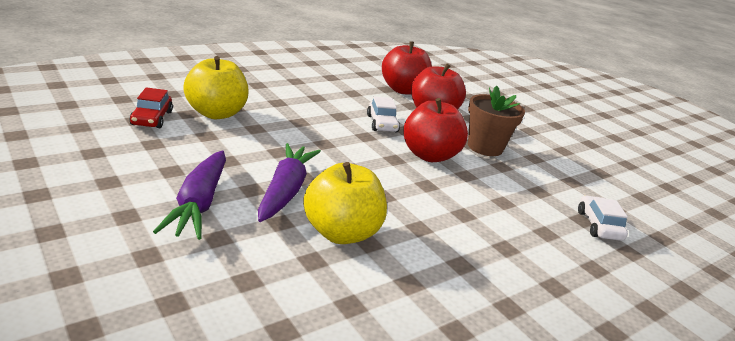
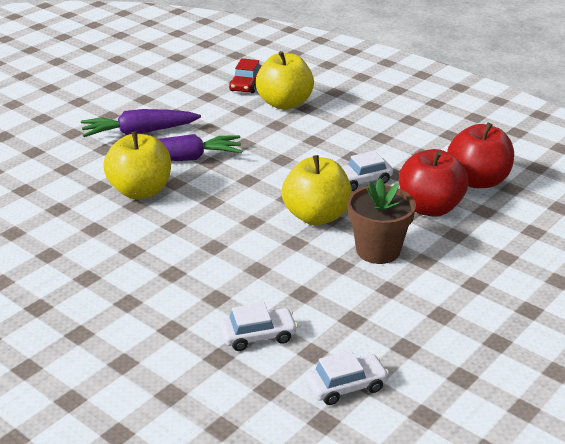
camera: 80 degrees right, 5 degrees up
red car [129,87,173,128] -> red car turned 60 degrees counterclockwise [229,58,262,93]
red apple [403,98,468,162] -> yellow apple [282,155,352,225]
none -> white car [306,350,389,405]

